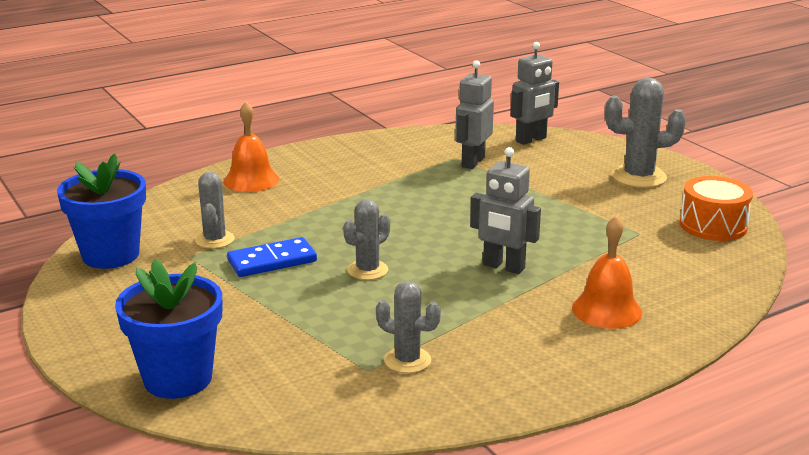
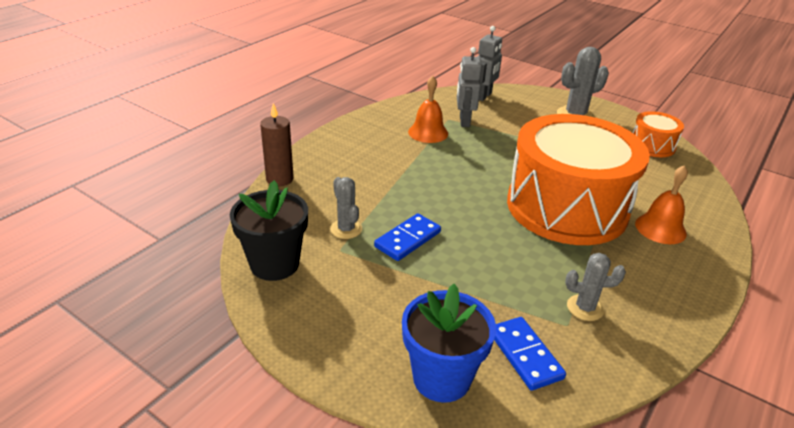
camera: 25 degrees left, 10 degrees up
blue flower pot [57,153,146,269] -> black flower pot [230,180,308,281]
orange bell [224,101,279,192] -> orange bell moved to [408,76,448,143]
grey cactus [343,199,390,280] -> none
grey robot [470,147,541,274] -> orange drum [507,114,650,245]
none -> brown candle [260,103,294,186]
none -> blue domino [494,317,566,391]

